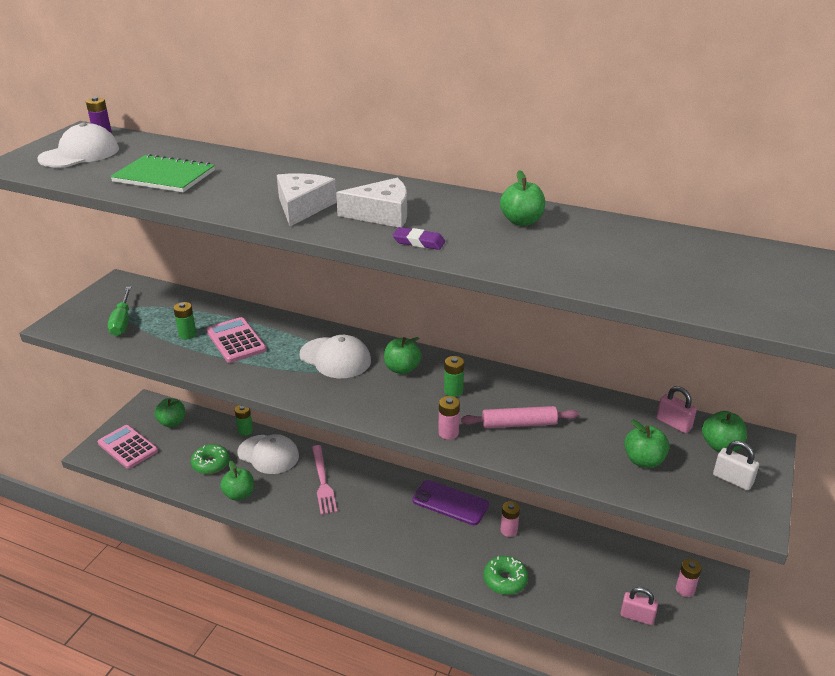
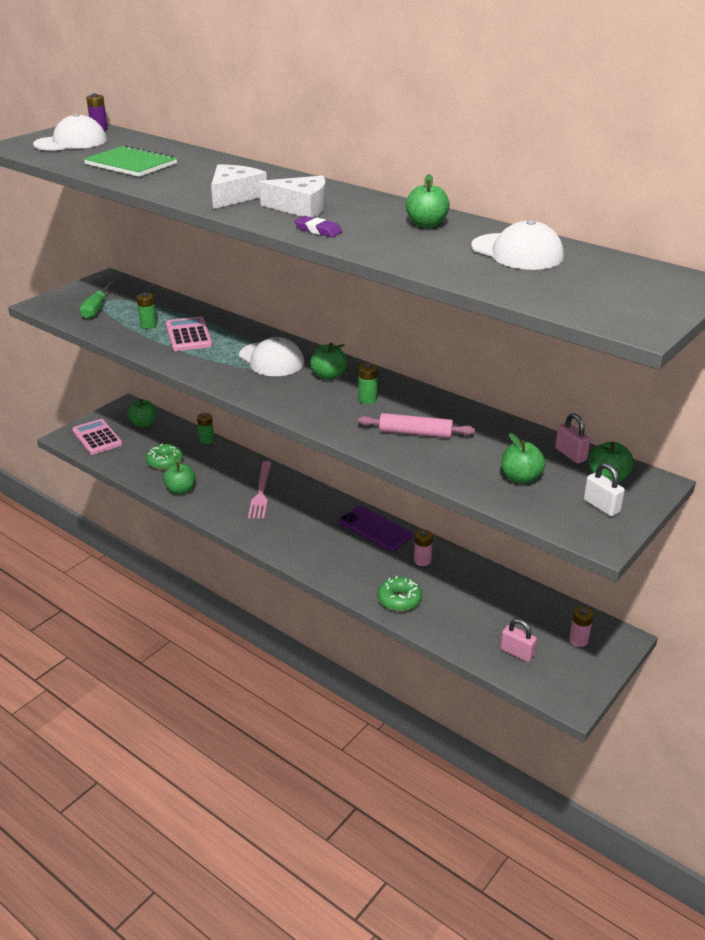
camera: 15 degrees right, 0 degrees up
white cap [238,434,299,474] -> white cap moved to [471,220,564,270]
pink battery [438,396,460,440] -> none

